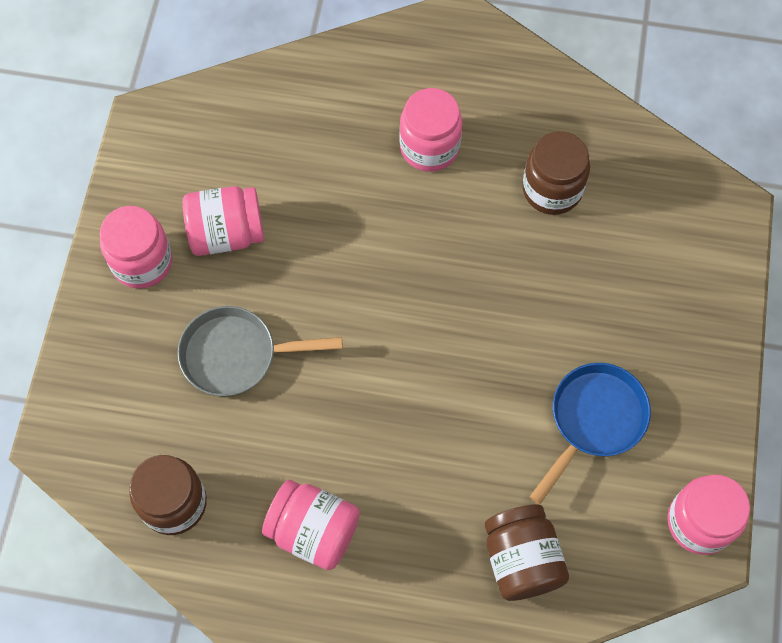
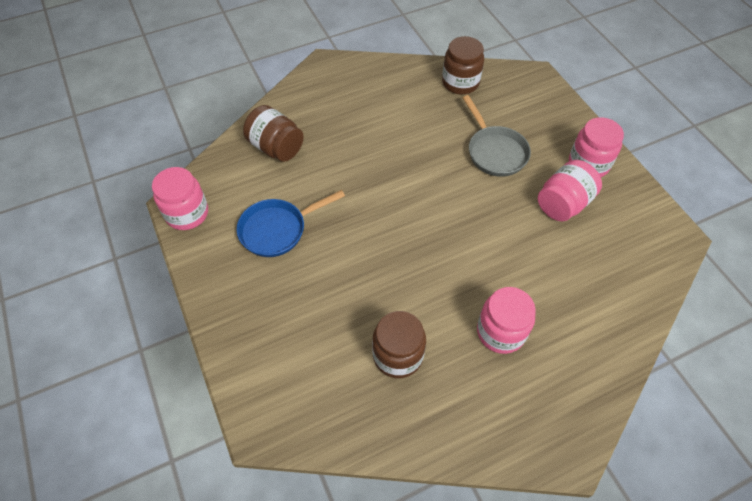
camera: 145 degrees right, 10 degrees down
grey pan [178,306,343,396] -> grey pan turned 105 degrees clockwise [463,95,531,177]
pink jar [262,480,360,570] -> none
blue pan [529,363,651,504] -> blue pan turned 60 degrees clockwise [237,190,345,257]

